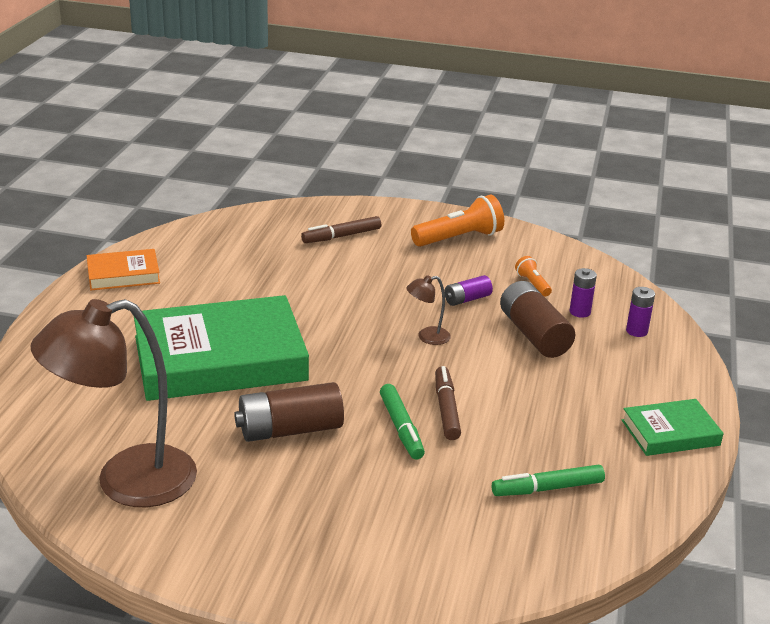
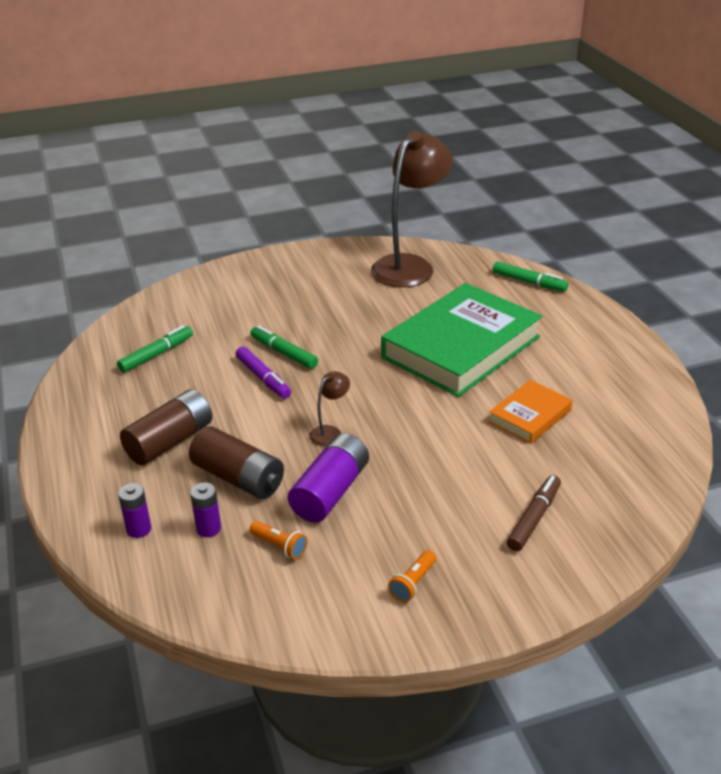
camera: 150 degrees right, 5 degrees up
orange book [87,249,160,290] -> orange book moved to [488,380,572,444]
brown battery [234,382,344,442] -> brown battery moved to [120,389,213,465]
orange flashlight [411,194,504,247] -> orange flashlight [388,550,436,603], size x0.51
brown marker [435,366,461,440] -> purple marker [236,347,291,399]
purple battery [444,275,493,306] -> purple battery [288,433,369,523], size x1.82
green book [622,399,724,456] -> none
none -> green marker [493,261,568,292]

